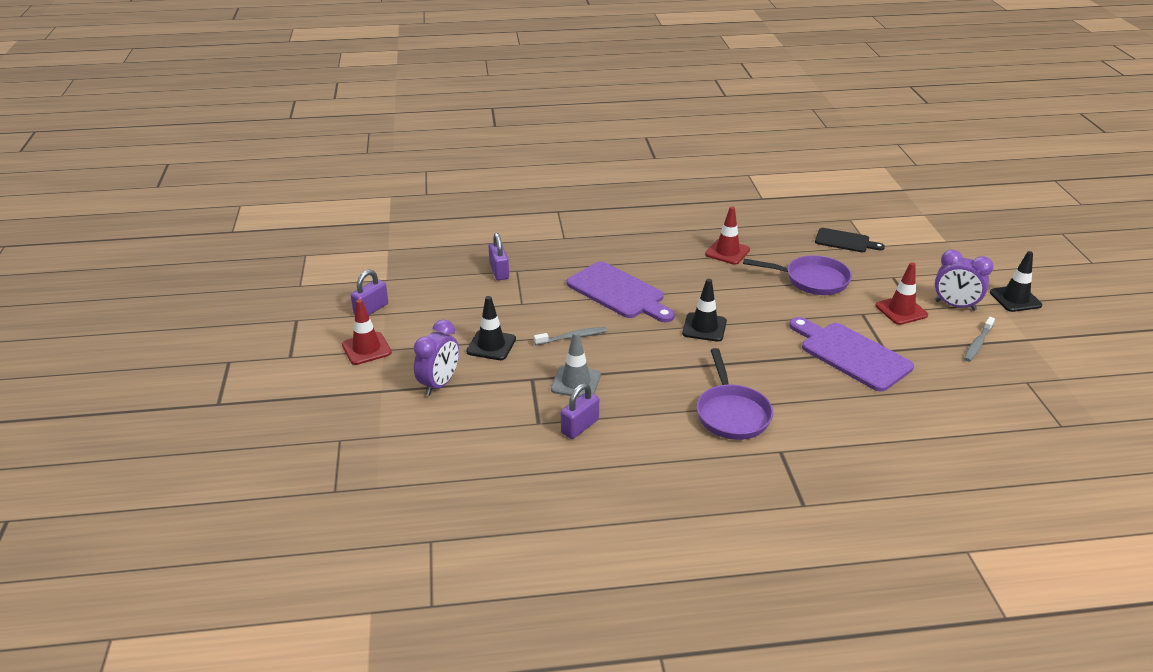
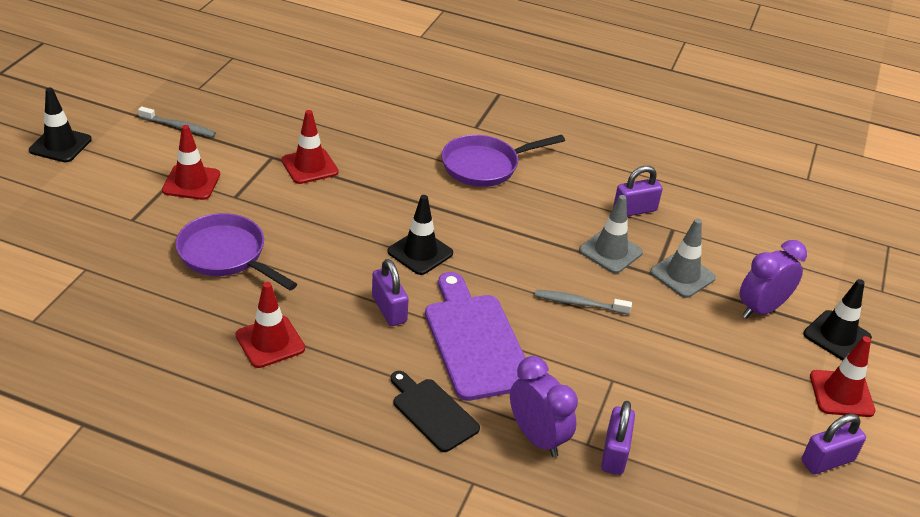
camera: 155 degrees left, 5 degrees up
black traffic cone [466,296,516,360] -> black traffic cone moved to [803,279,872,360]
purple pan [697,348,773,440] -> purple pan turned 135 degrees counterclockwise [442,135,565,187]
purple cutting board [789,317,914,392] -> red traffic cone [282,110,338,184]
black cutting board [815,228,885,252] -> black cutting board moved to [391,371,480,452]
purple clock [935,250,994,311] -> purple clock moved to [510,356,578,457]
grey toothbrush [964,317,995,362] -> grey toothbrush turned 45 degrees clockwise [138,106,216,137]
none -> purple padlock [372,259,409,326]
none -> grey traffic cone [650,218,716,298]

